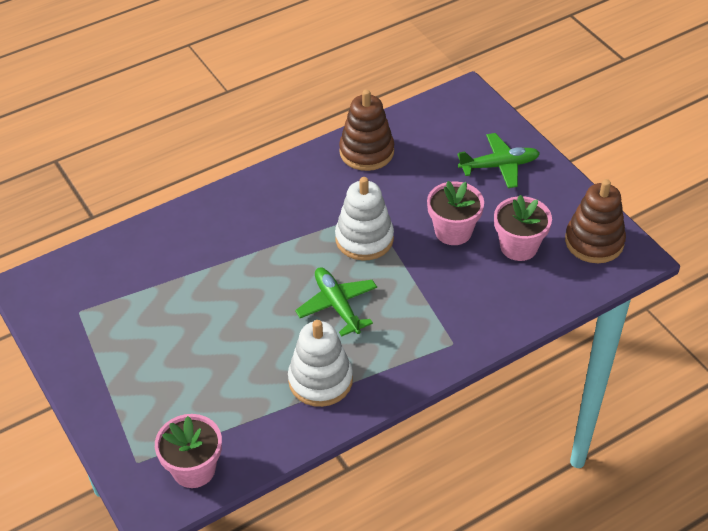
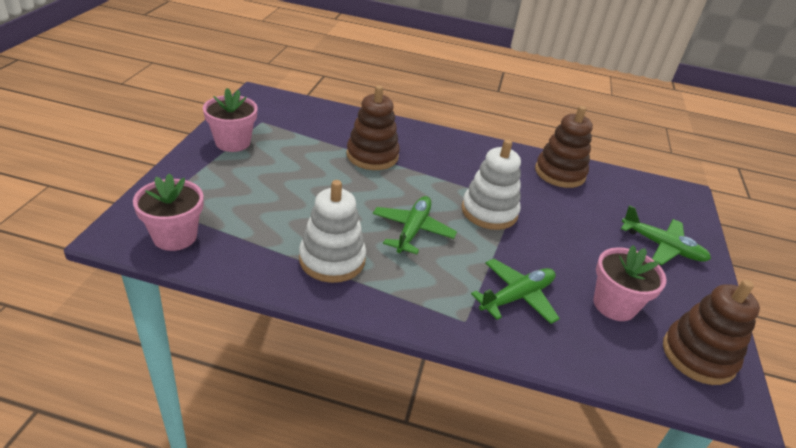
camera: 40 degrees right, 10 degrees down
pink flower pot [427,181,484,245] -> pink flower pot moved to [203,88,258,152]
none -> brown stacking toy [346,85,400,170]
none -> green plane [471,259,560,324]

